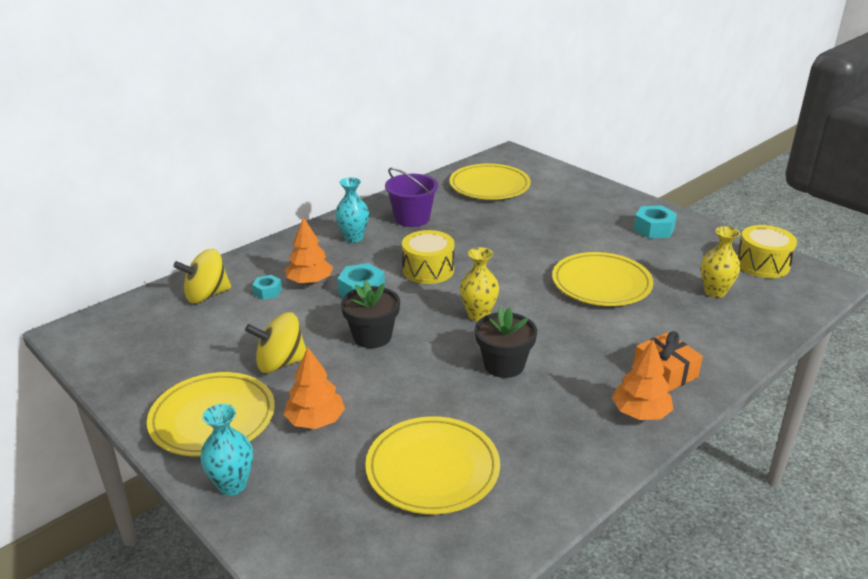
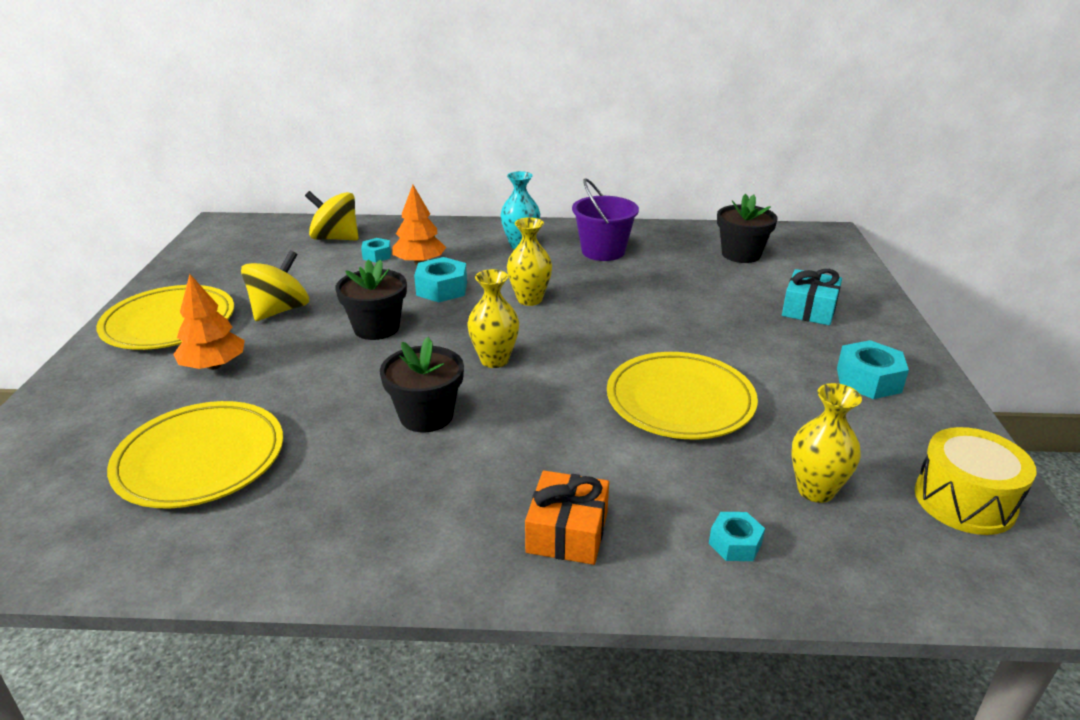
camera: 45 degrees right, 0 degrees up
turquoise vase [200,404,253,496] -> none
yellow spinning top [245,312,307,373] -> yellow spinning top turned 90 degrees clockwise [241,250,309,321]
yellow drum [402,230,454,284] -> yellow vase [507,217,552,306]
yellow plate [449,163,531,200] -> black flower pot [717,194,778,263]
orange tree [612,340,673,420] -> none
none -> turquoise nut [709,512,765,561]
none -> turquoise gift [782,269,842,325]

